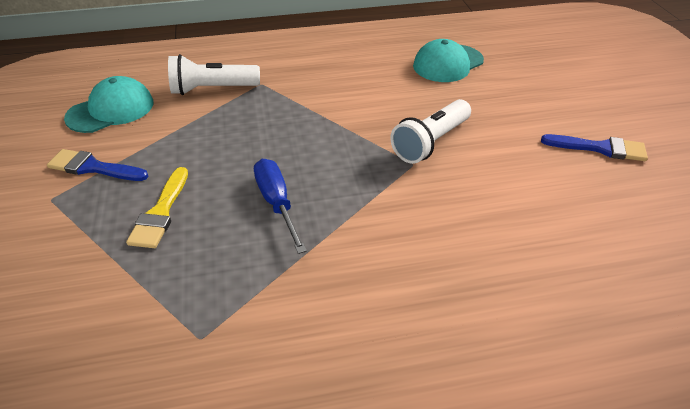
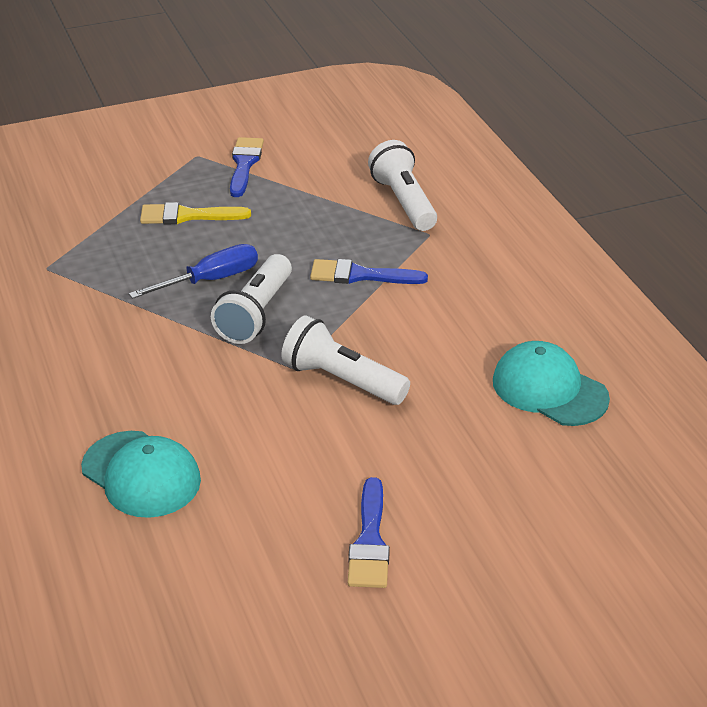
camera: 80 degrees right, 5 degrees down
turquoise cap [64,76,154,133] -> turquoise cap moved to [81,431,201,518]
none -> white flashlight [211,254,292,344]
none -> blue brush [310,259,428,284]

